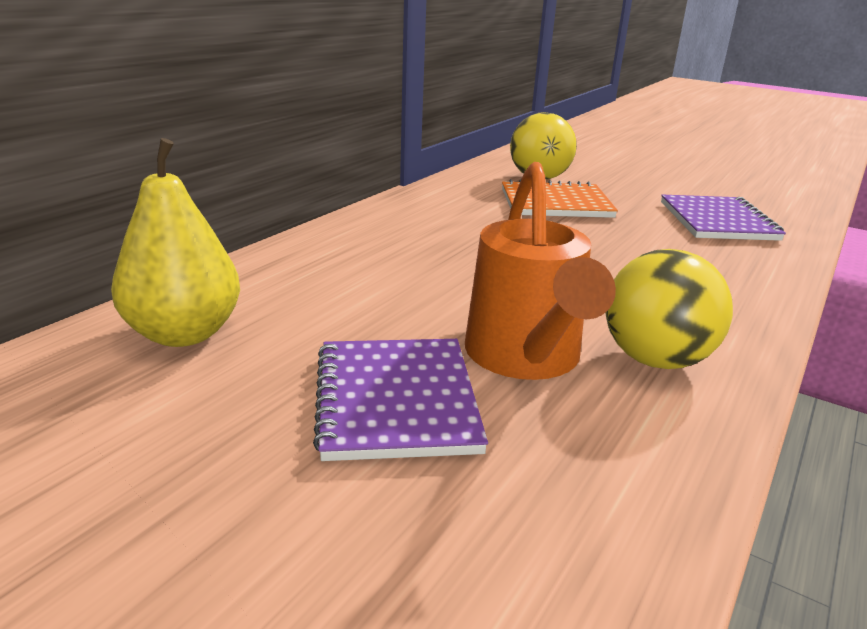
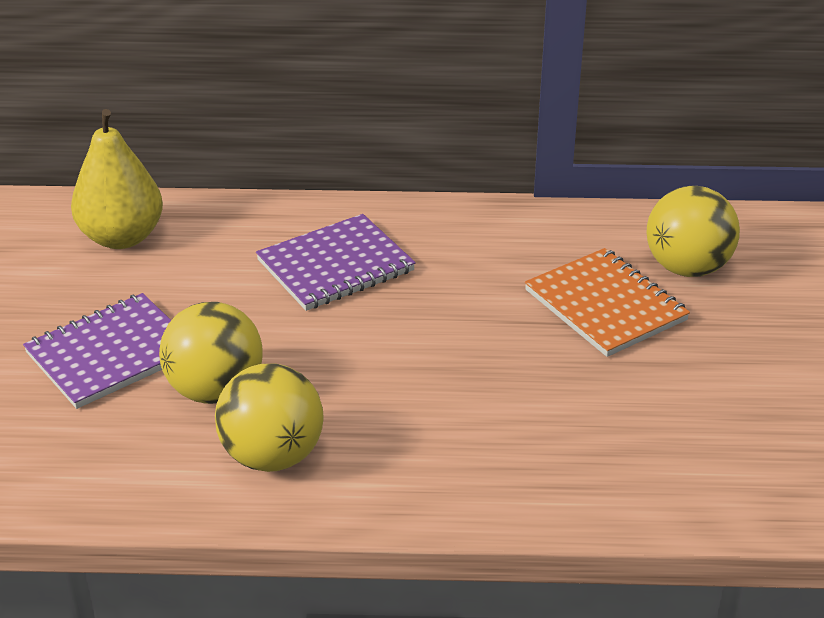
camera: 60 degrees right, 10 degrees up
orange watering can [465,162,616,380] -> yellow ball [159,302,263,404]
purple notebook [661,195,786,241] -> purple notebook moved to [256,214,416,311]

